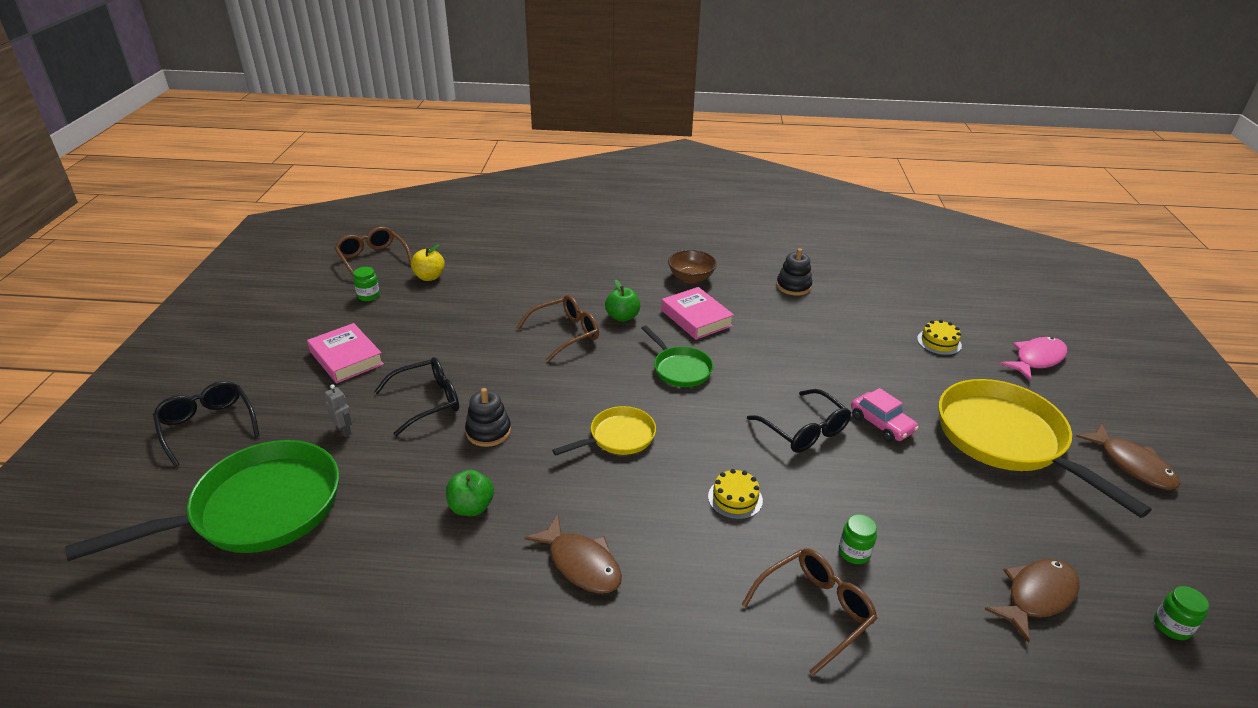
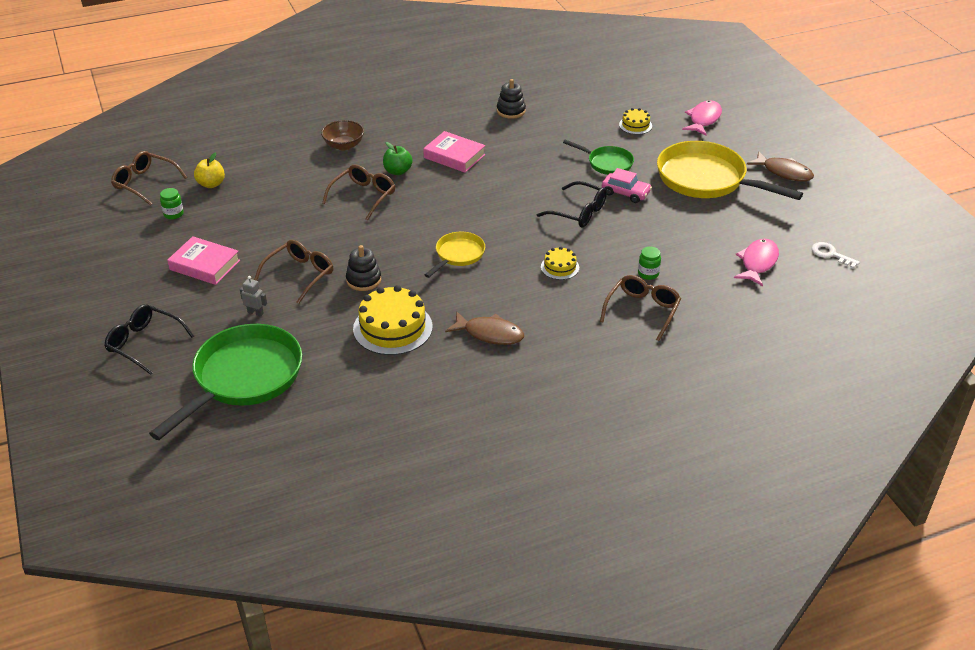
camera: 25 degrees left, 5 degrees up
black glasses [374,357,459,436] -> brown glasses [254,240,333,304]
green apple [446,470,494,516] -> yellow cake [353,285,433,355]
green pan [641,325,713,387] -> green pan moved to [563,140,634,175]
brown bowl [668,250,717,283] -> brown bowl moved to [321,120,364,150]
brown fish [984,559,1080,643] -> pink fish [734,239,779,286]
green jar [1154,586,1209,640] -> white key [812,242,860,269]

